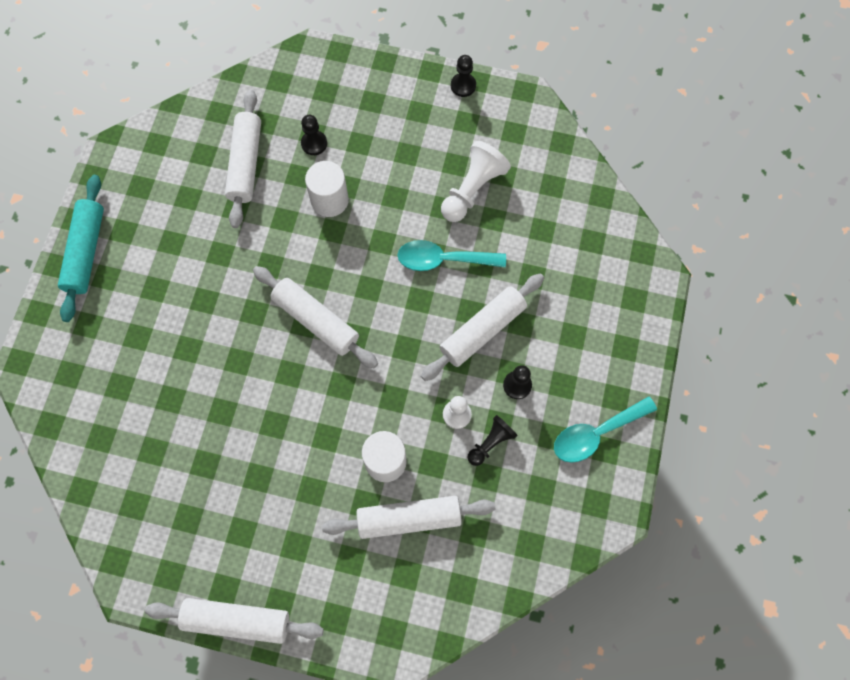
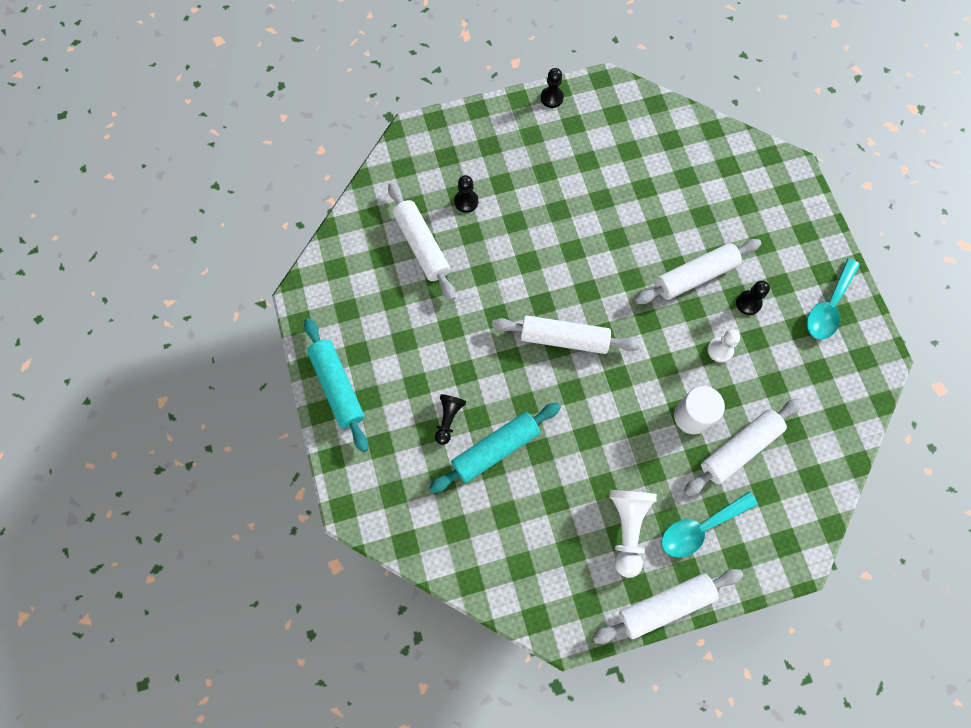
camera: 30 degrees left, 0 degrees up
white cylinder [305,161,349,217] -> none
turquoise spoon [397,240,506,271] -> turquoise spoon moved to [661,492,758,558]
white rolling pin [421,273,544,381] -> white rolling pin turned 45 degrees clockwise [635,239,761,304]
white pawn [441,141,511,222] -> white pawn moved to [609,490,657,578]
black pawn [467,415,518,466] -> black pawn moved to [435,394,466,445]
none -> turquoise rolling pin [429,402,561,493]

